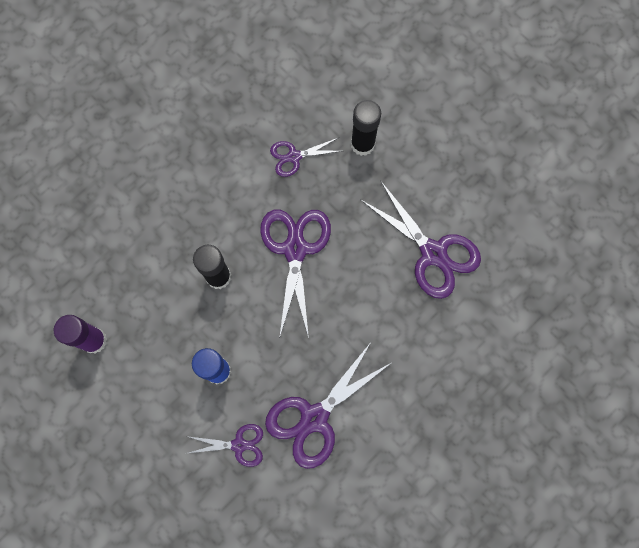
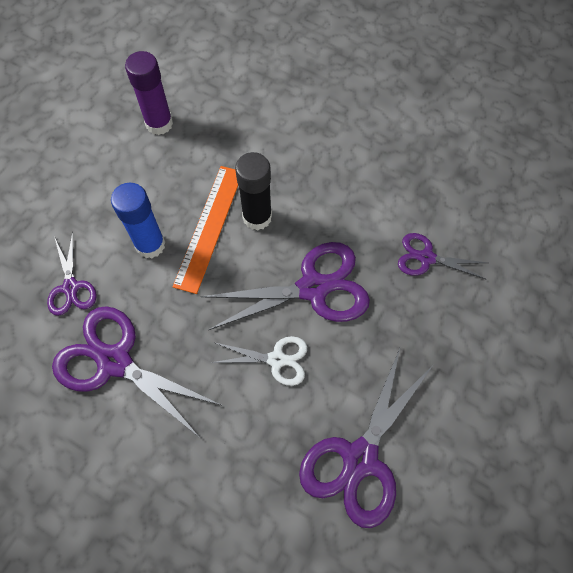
camera: 75 degrees right, 10 degrees down
purple scissors [270,138,341,177] -> purple scissors turned 45 degrees counterclockwise [398,233,488,280]
black glue stick [351,100,381,156] -> none
none -> orange ruler [172,166,238,294]
none -> white scissors [211,336,307,386]

